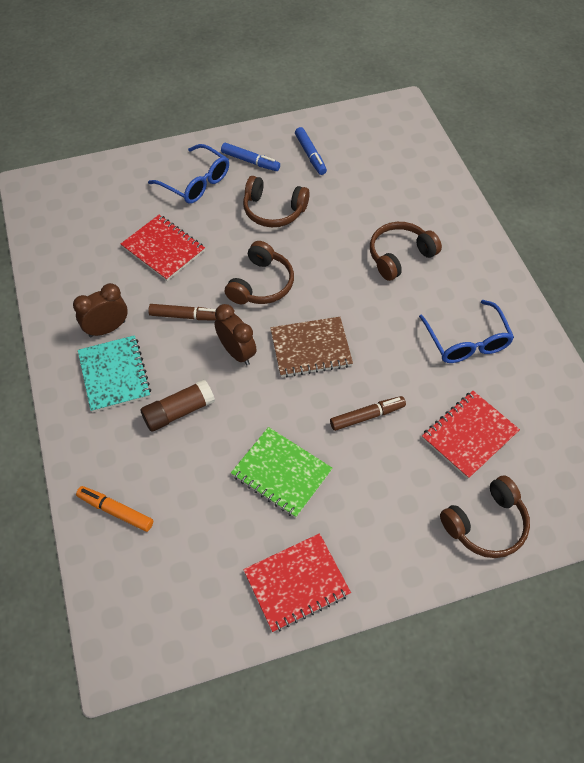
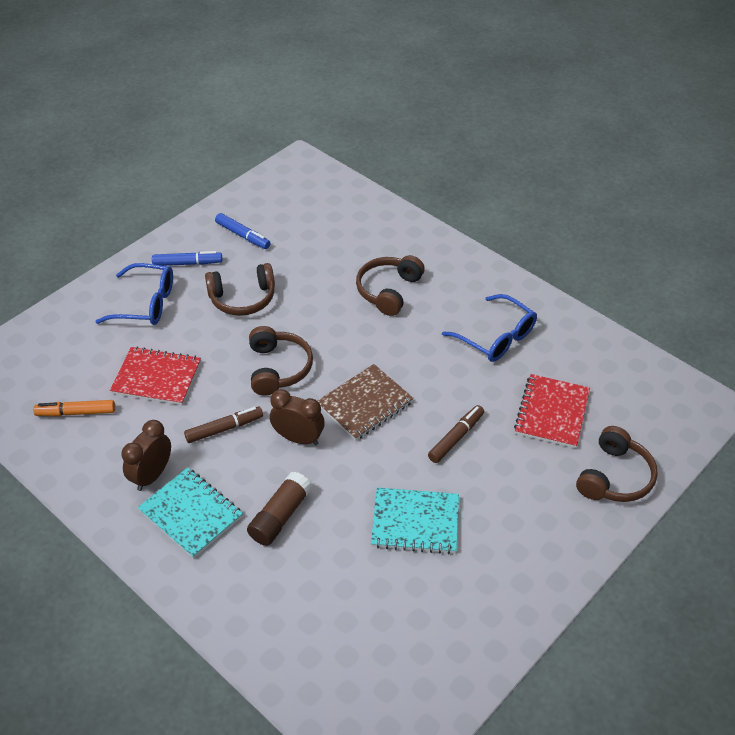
camera: 30 degrees left, 10 degrees down
orange marker [76,486,153,532] -> orange marker moved to [33,400,115,416]
green notebook [231,427,333,518] -> turquoise notebook [371,488,459,554]
red notebook [243,533,351,632] -> none

